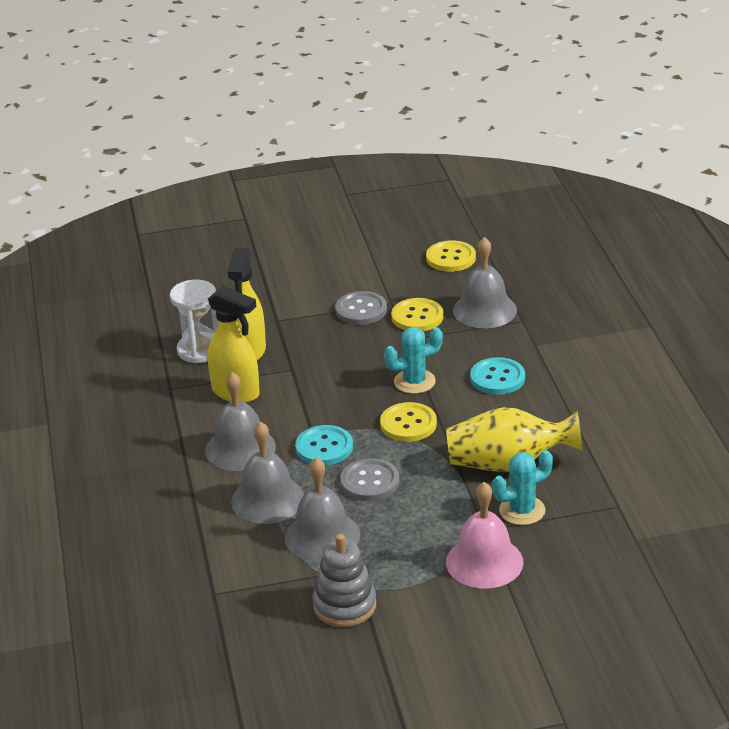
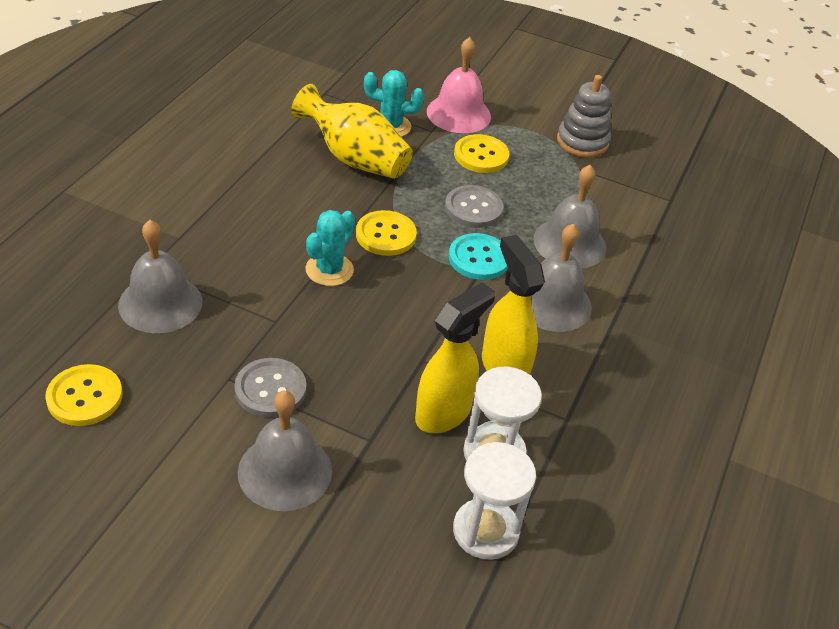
camera: 150 degrees left, 10 degrees up
grey bell [285,457,360,562] -> grey bell moved to [238,390,332,511]
turquoise cactus [384,327,443,394] -> turquoise cactus turned 75 degrees counterclockwise [306,210,355,286]
yellow button [391,298,444,331] -> yellow button moved to [454,134,509,173]
turquoise button [470,357,525,395] -> none
none -> white hourglass [453,442,536,560]

